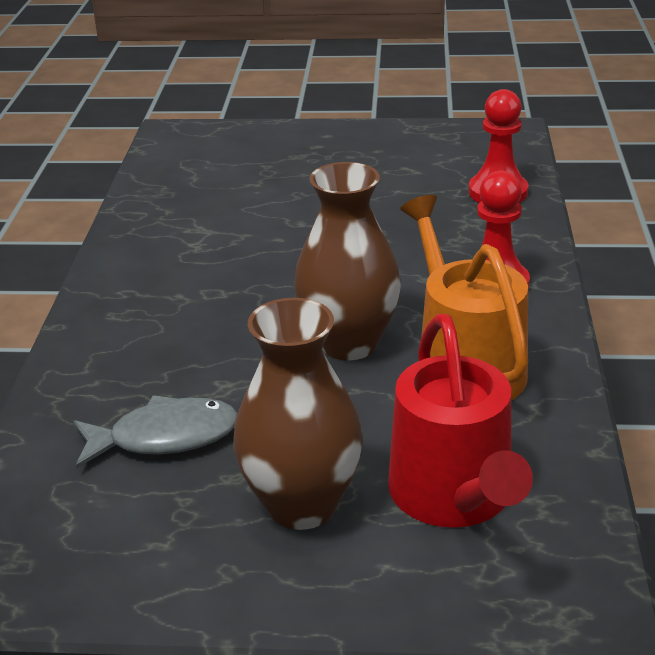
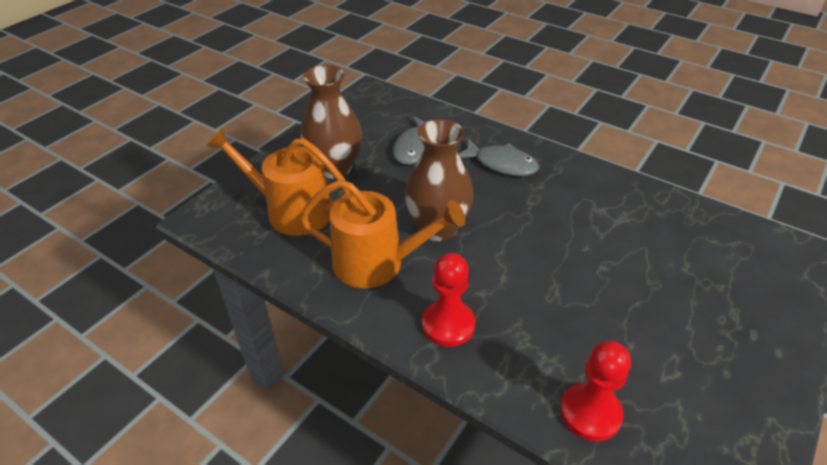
camera: 120 degrees right, 10 degrees up
red watering can [388,314,533,528] -> orange watering can [207,128,350,236]
none -> grey fish [458,138,539,176]

